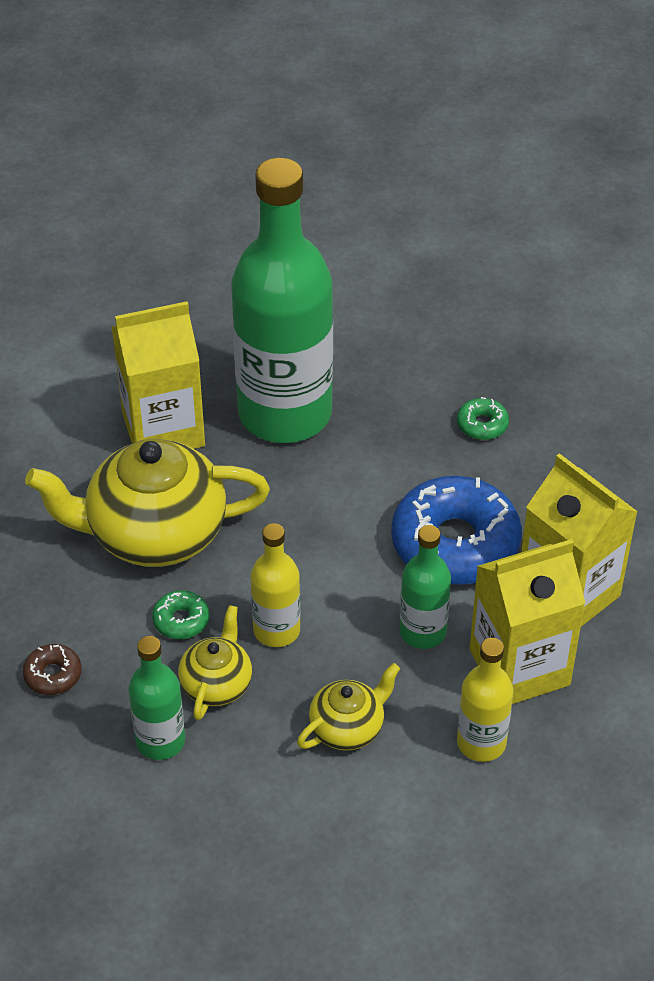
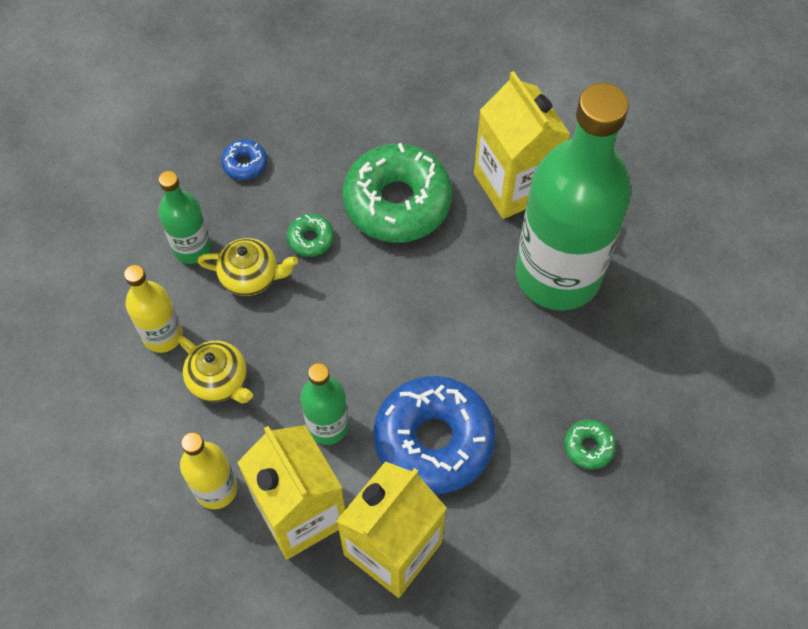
camera: 80 degrees right, 15 degrees up
brown donut [23,644,82,695] -> blue donut [221,139,267,180]
yellow teapot [25,438,270,567] -> green donut [343,143,452,243]
yellow bottle [251,523,301,647] -> yellow bottle moved to [124,265,183,353]

